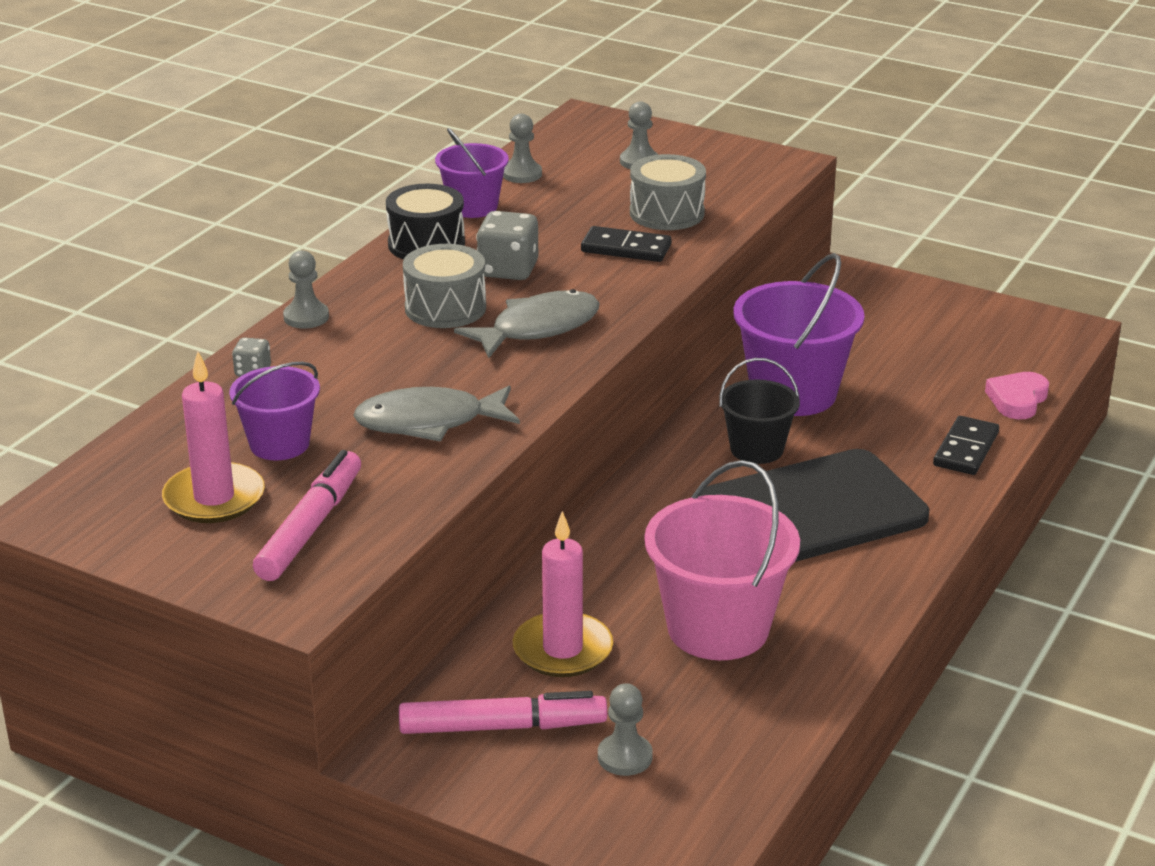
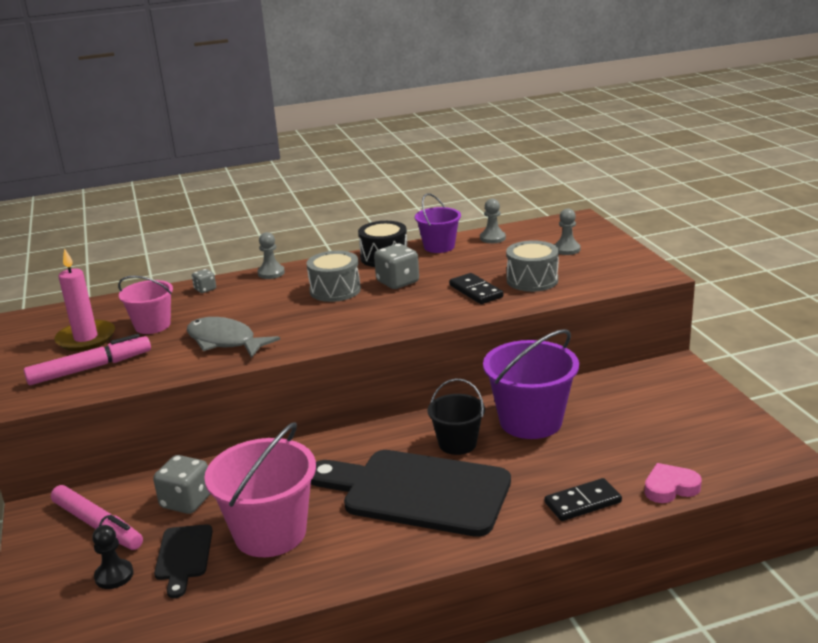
camera: 45 degrees right, 5 degrees down
purple bucket [229,362,320,460] -> pink bucket [118,276,173,334]
grey fish [454,289,600,358] -> none
pink candle [513,511,613,677] -> grey dice [153,455,210,514]
grey pawn [598,683,653,776] -> black pawn [92,525,134,589]
none -> black cutting board [154,524,213,598]

